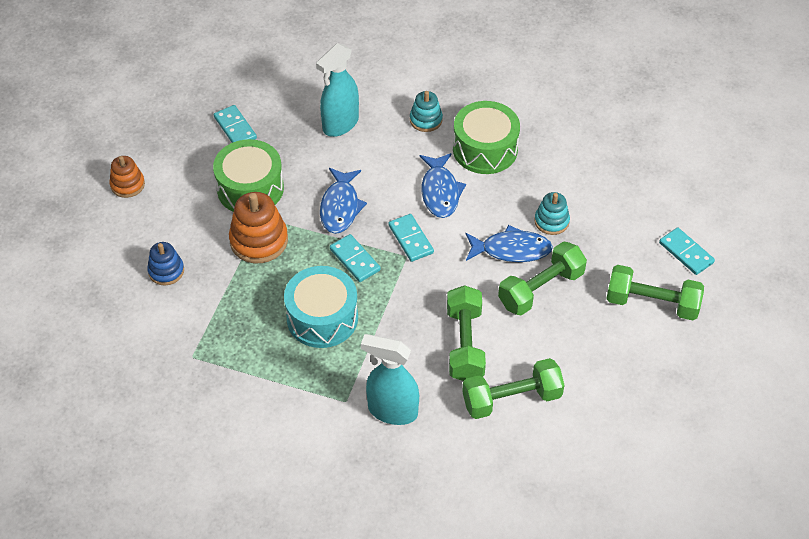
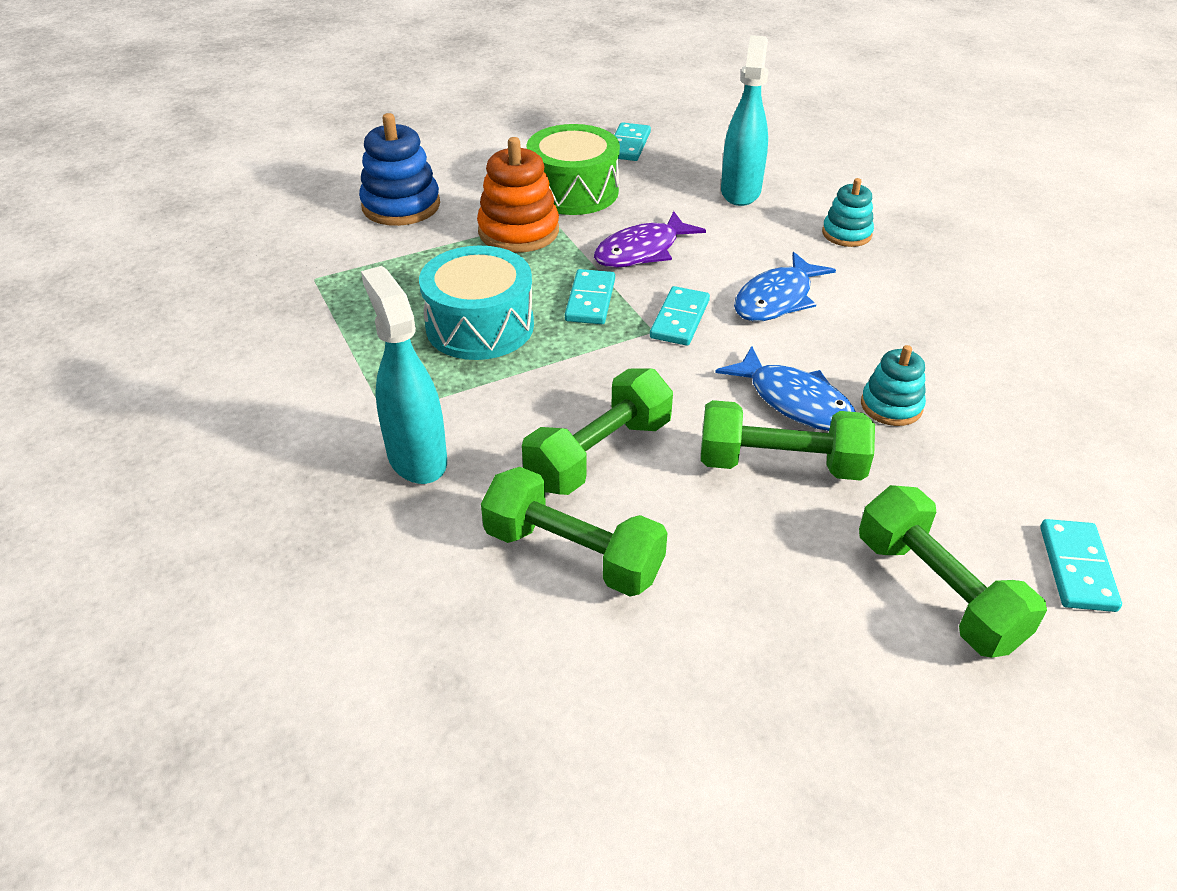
camera: 45 degrees right, 10 degrees down
orange stacking toy [110,156,145,198] -> none
blue stacking toy [147,242,184,285] -> blue stacking toy [359,113,440,226], size x1.65
turquoise spray bottle [316,43,359,137] -> turquoise spray bottle turned 105 degrees clockwise [721,35,768,206]
blue fish [320,168,367,234] -> purple fish [594,211,706,268]
green drum [453,101,520,174] -> none

